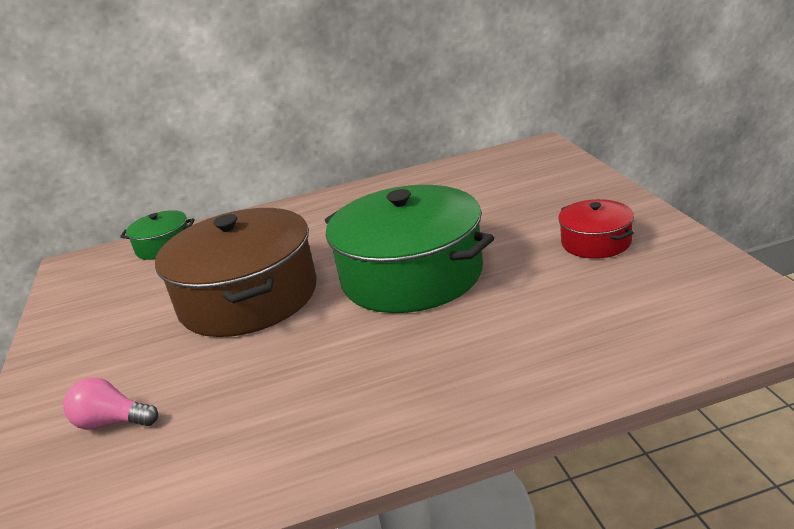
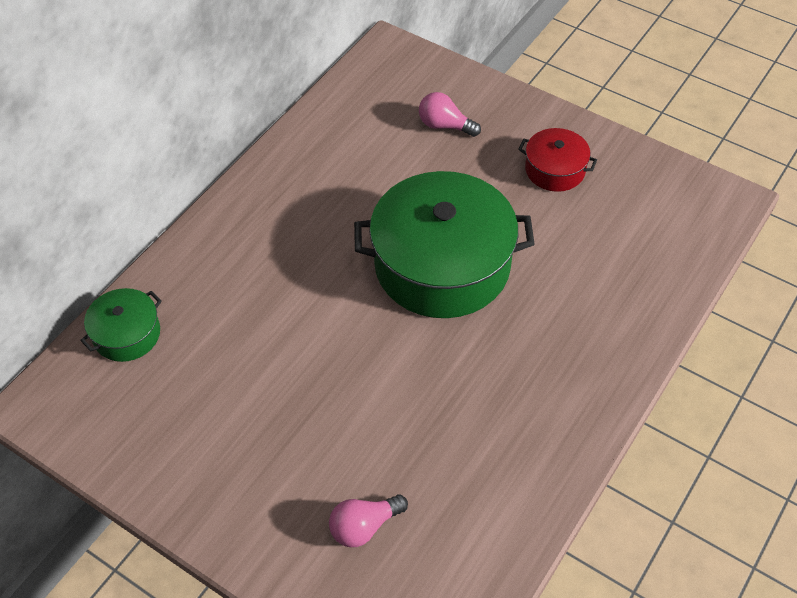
camera: 45 degrees left, 25 degrees up
brown pot [155,208,317,337] -> none
none -> pink light bulb [419,92,481,137]

